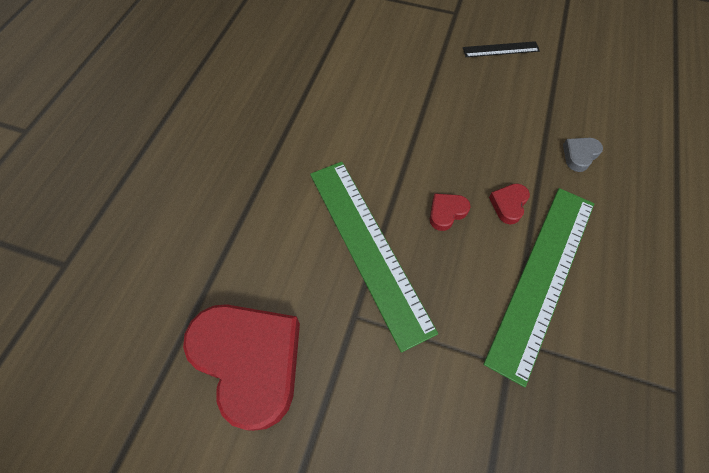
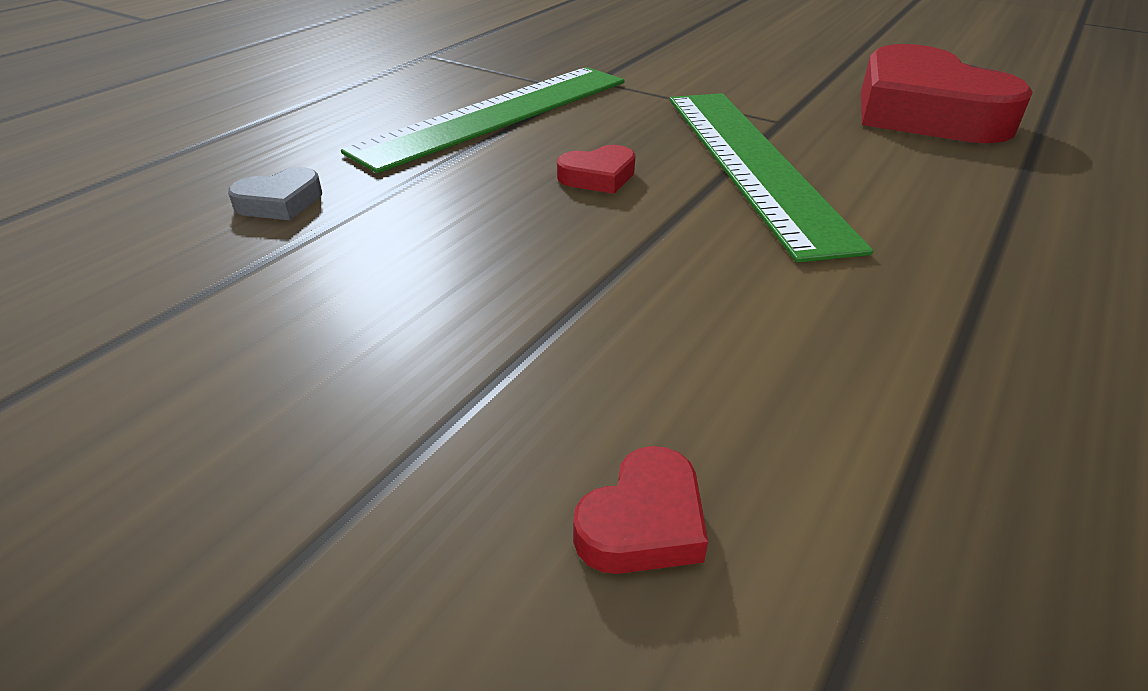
camera: 165 degrees left, 25 degrees down
black ruler [463,41,540,57] -> none
red heart [489,183,530,224] -> red heart moved to [573,446,708,574]

